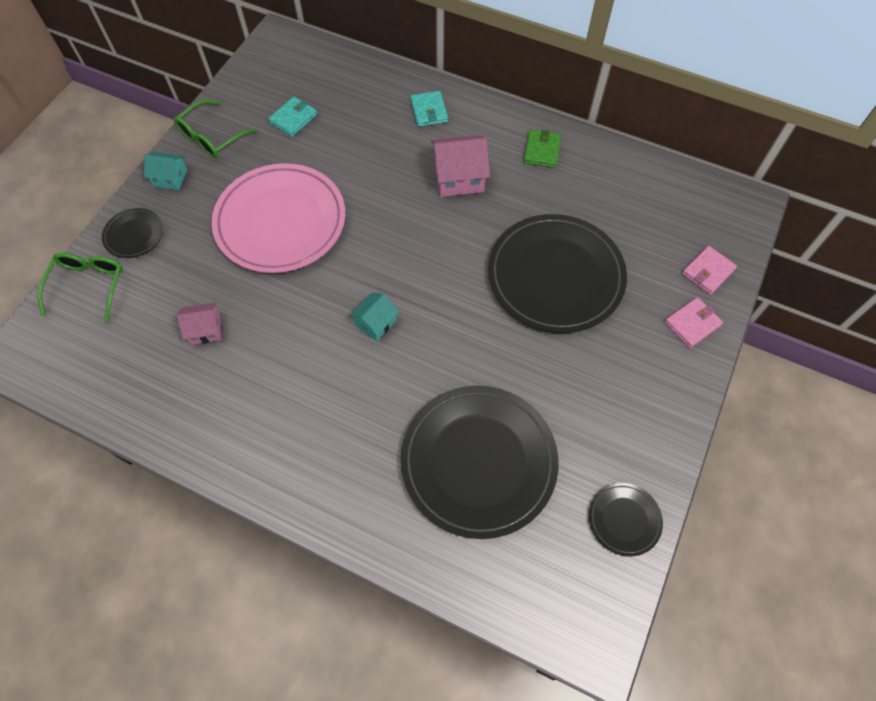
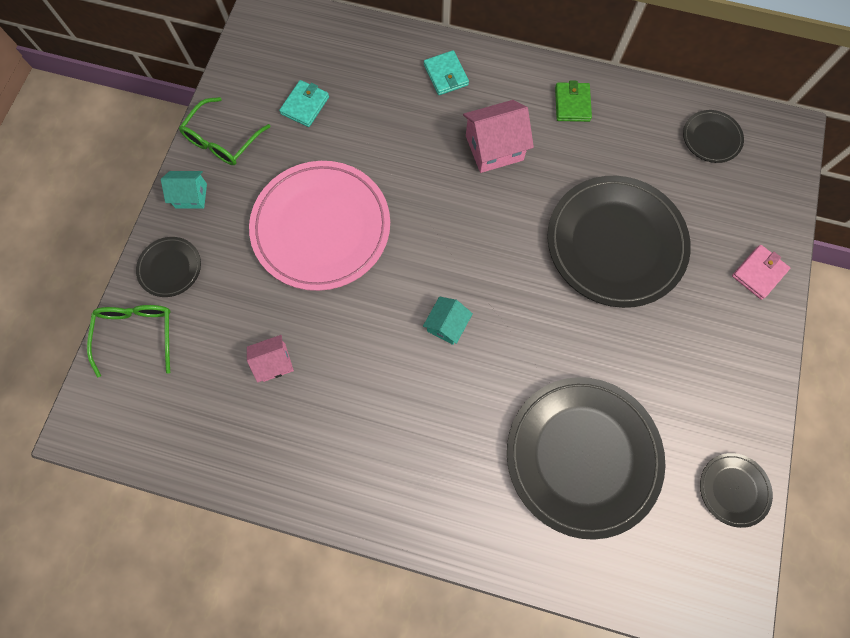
camera: 10 degrees left, 10 degrees up
pink wallet [682,246,737,295] -> none
none -> black plate [683,110,744,163]

